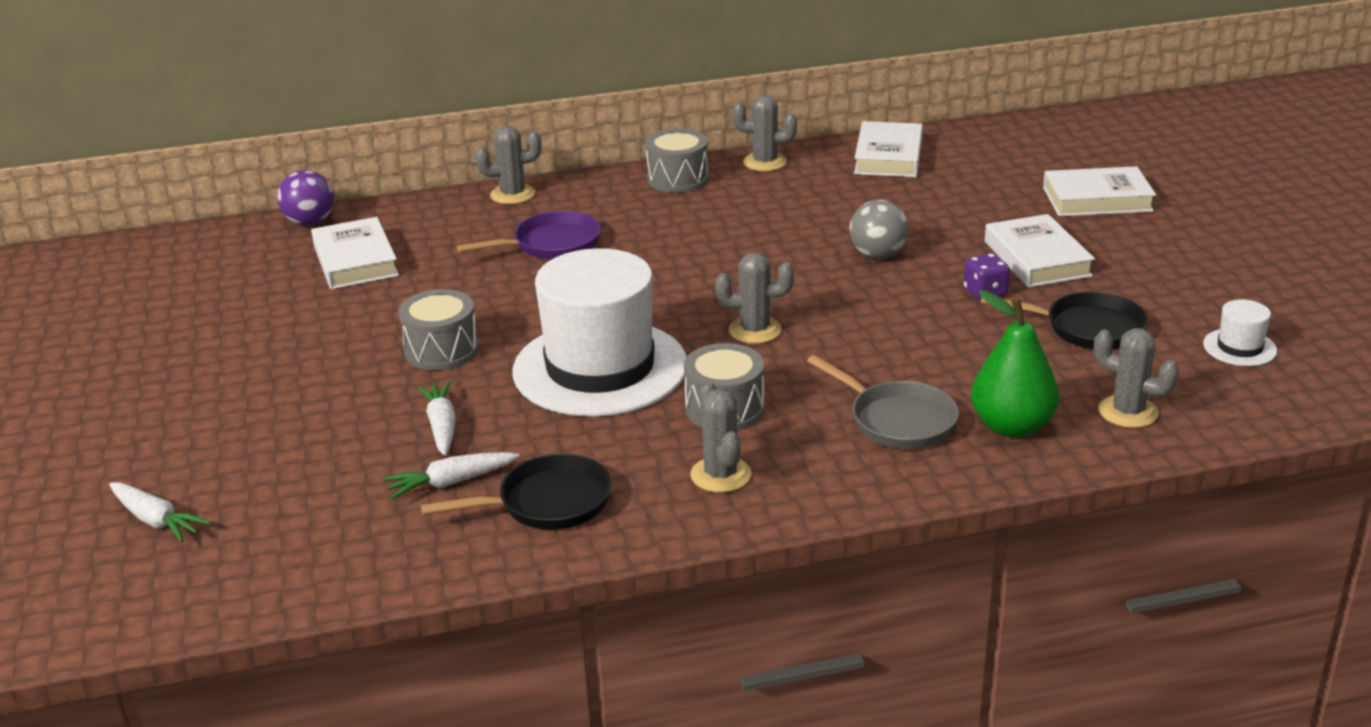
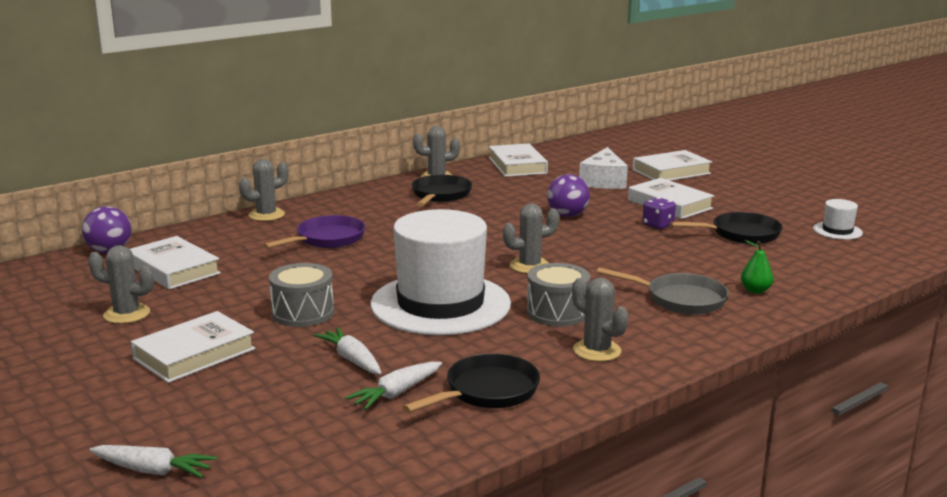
camera: 25 degrees left, 10 degrees down
grey drum [645,129,709,193] -> none
grey ball [849,200,909,259] -> purple ball [547,174,590,217]
green pear [971,290,1059,438] -> green pear [741,240,773,294], size x0.51
grey cactus [1094,328,1179,428] -> grey cactus moved to [88,245,154,324]
none -> white book [131,311,255,383]
none -> black pan [412,175,472,207]
none -> white cheese [579,147,628,189]

